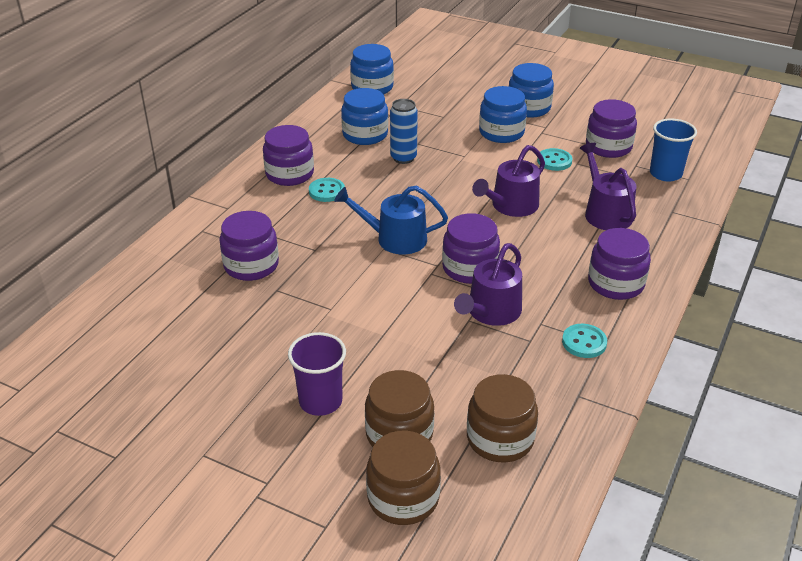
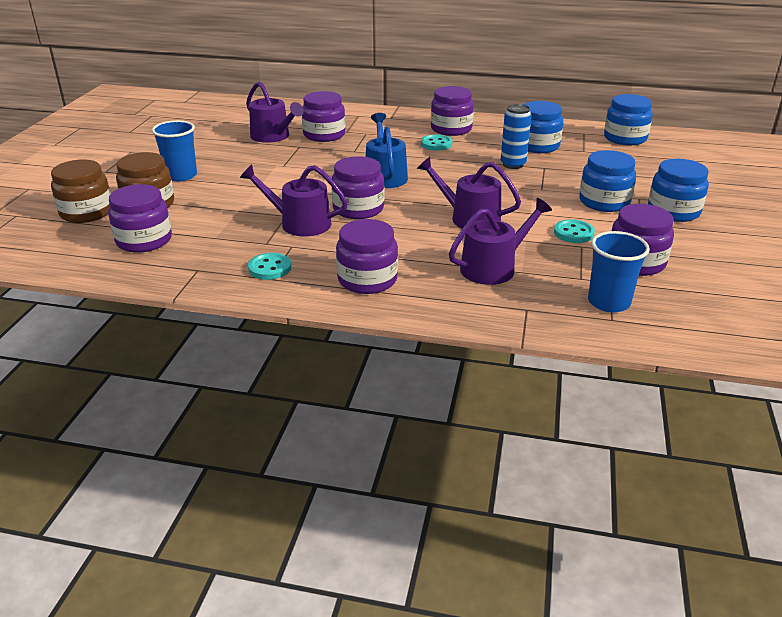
camera: 75 degrees right, 5 degrees down
purple cup [288,332,346,416] -> blue cup [152,120,197,181]
brown jar [467,374,538,462] -> purple jar [108,184,172,253]
none -> purple watering can [246,81,304,143]

